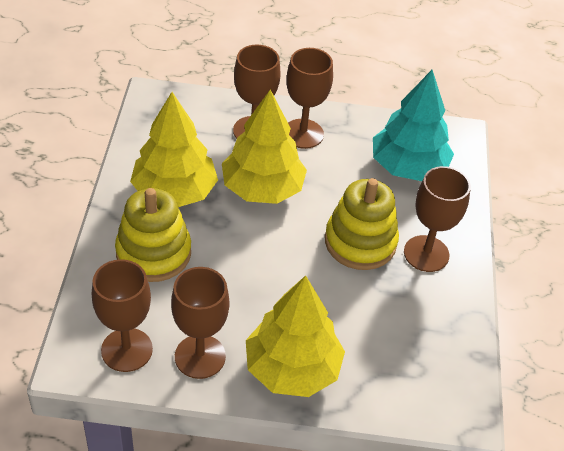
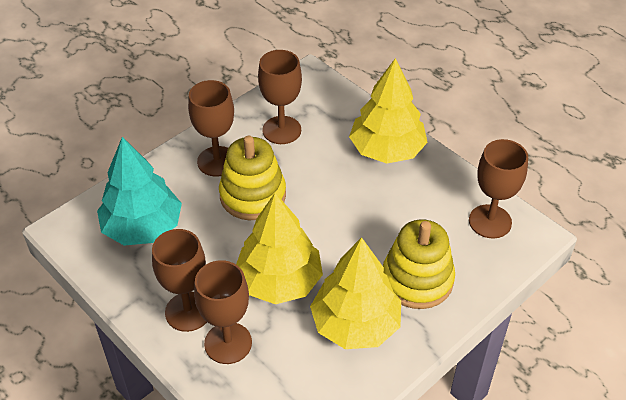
camera: 135 degrees left, 0 degrees up
brown goblet [171,267,229,379] -> brown goblet moved to [258,50,302,144]

